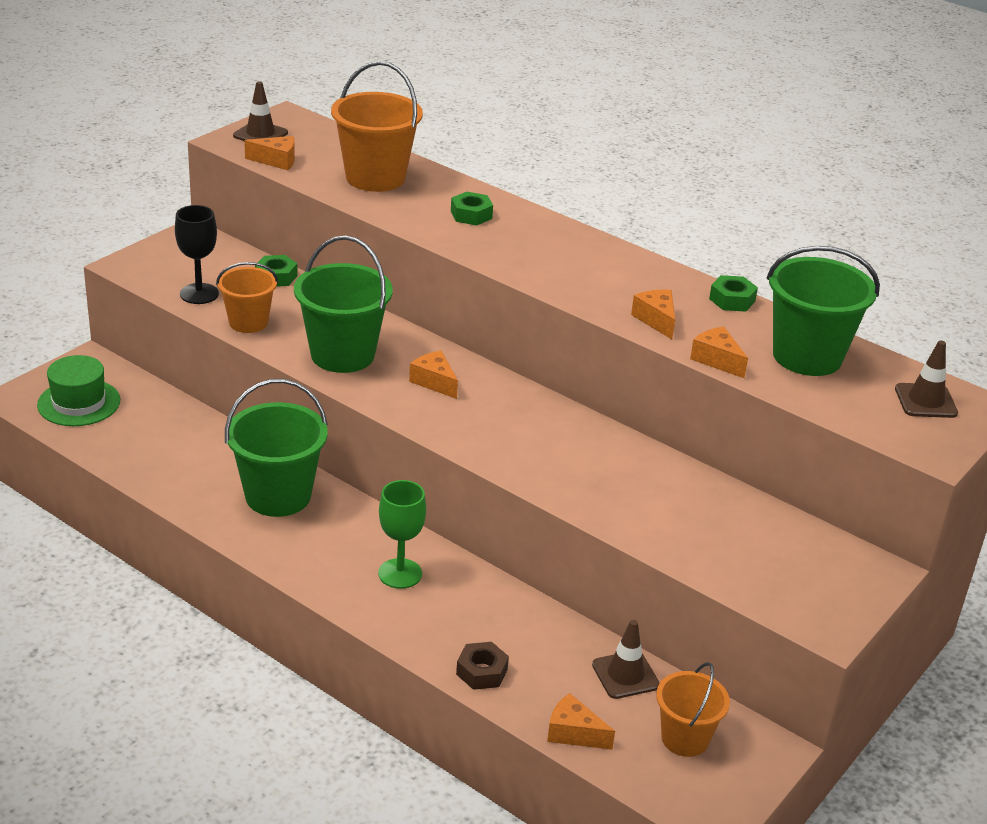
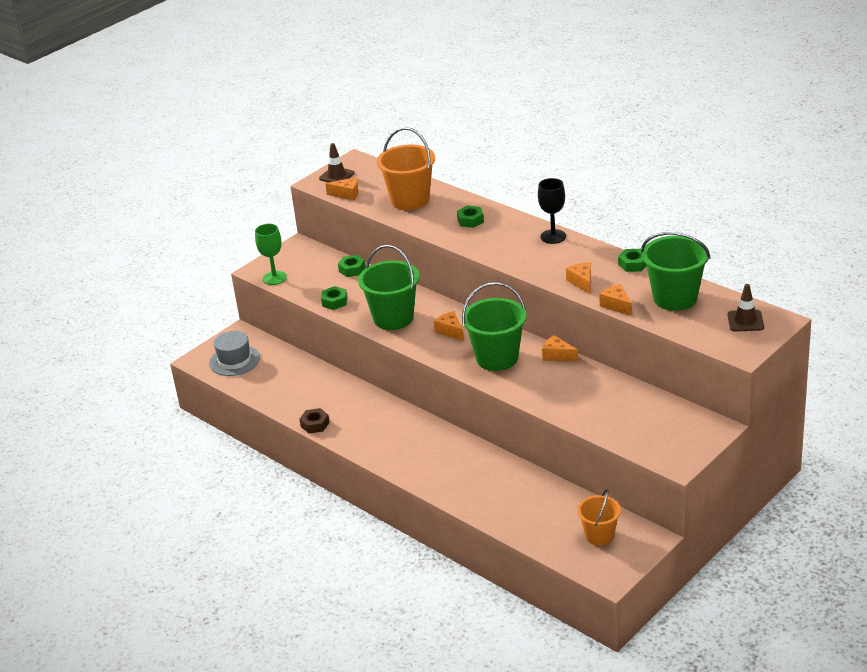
camera: 10 degrees right, 0 degrees up
green hat [37,355,120,426] -> grey hat [209,331,260,376]
black goblet [175,205,219,304] -> black goblet moved to [538,178,566,244]
orange bucket [216,262,278,333] -> green nut [321,286,347,310]
green bucket [225,379,328,517] -> green bucket moved to [462,282,527,371]
green goblet [378,480,426,589] -> green goblet moved to [255,224,287,285]
brown nut [456,642,509,690] -> brown nut moved to [300,408,330,434]
orange cheese [547,693,615,749] -> orange cheese moved to [542,335,578,362]
brown traffic cone [592,620,659,699] -> none

